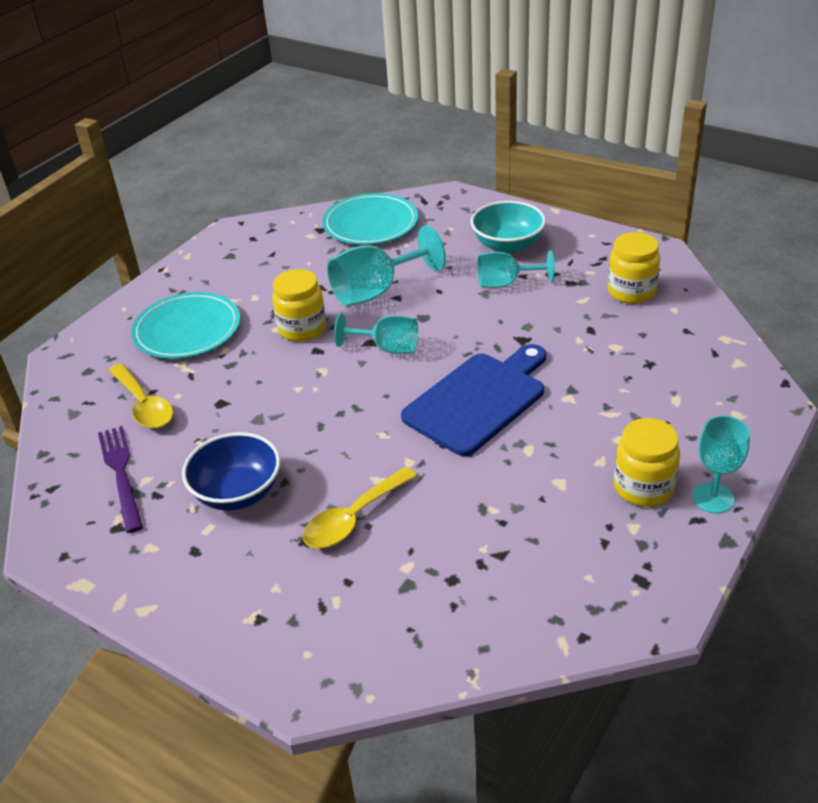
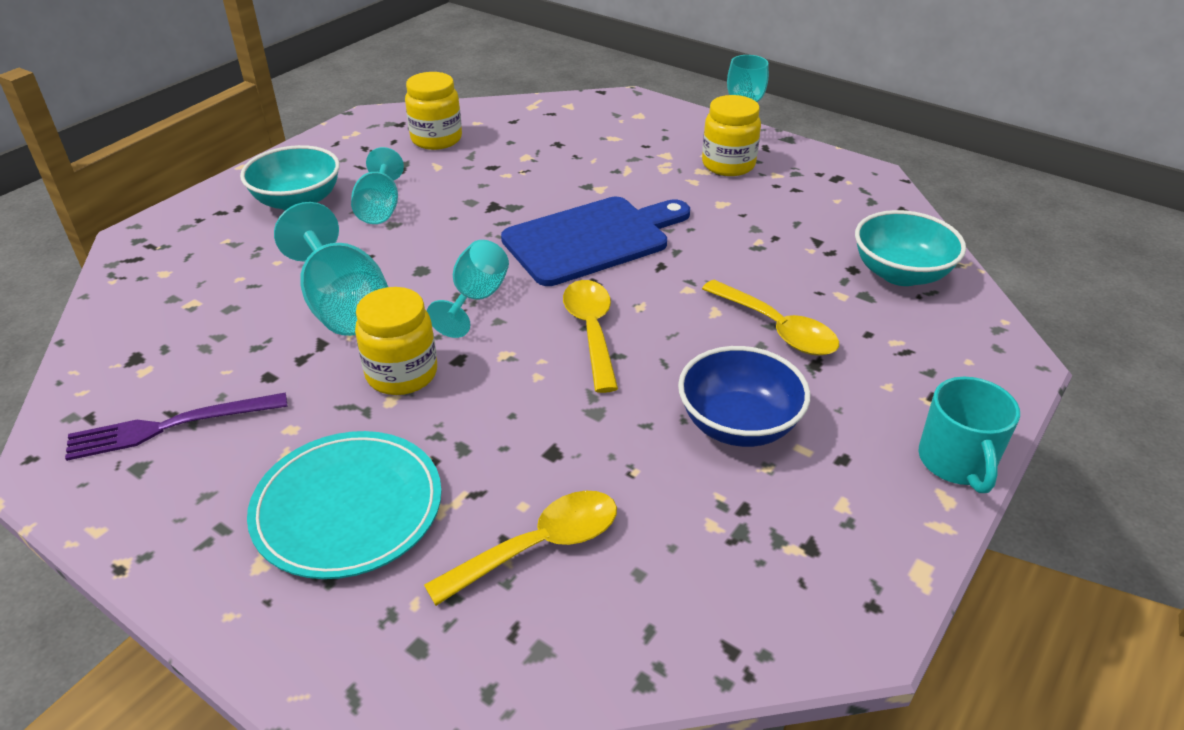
camera: 90 degrees left, 0 degrees up
purple fork [98,426,143,533] -> purple fork moved to [65,392,288,461]
turquoise plate [322,193,418,245] -> none
blue cutting board [401,344,546,456] -> blue cutting board turned 105 degrees clockwise [501,197,690,286]
none -> yellow spoon [563,280,618,393]
none -> turquoise bowl [855,210,966,286]
none -> turquoise mug [918,377,1020,493]

